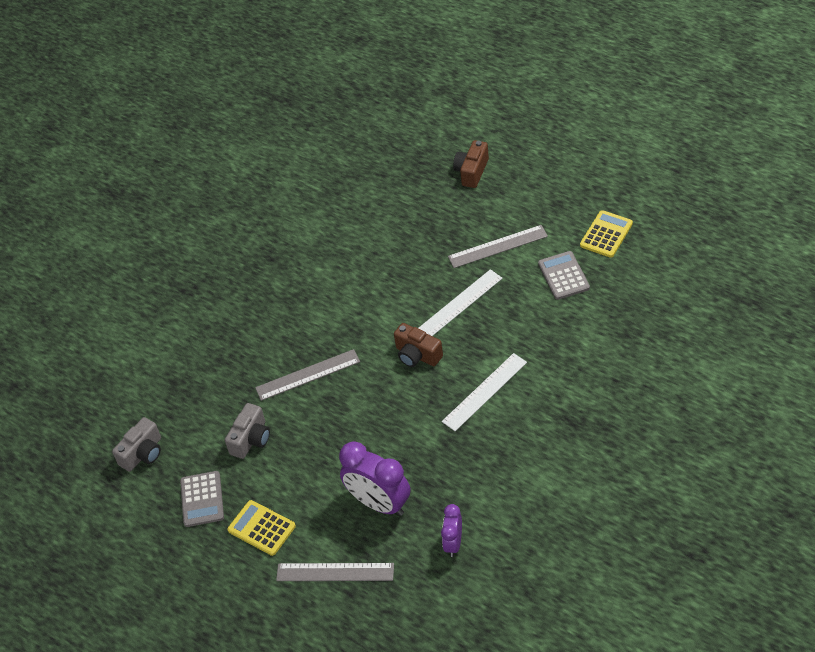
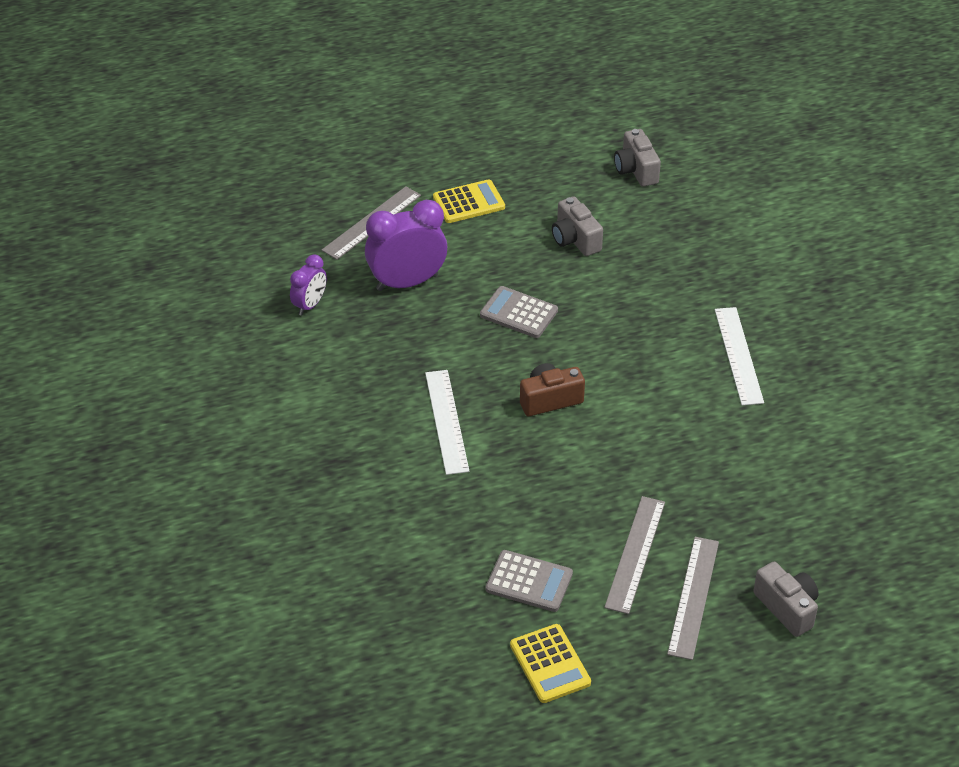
camera: 120 degrees right, 5 degrees down
grey calculator [180,471,224,527] -> grey calculator moved to [480,286,558,338]
grey ruler [255,349,360,401] -> grey ruler moved to [667,537,719,660]
white ruler [419,269,502,336] -> white ruler moved to [715,307,764,405]
purple clock [441,504,462,557] -> purple clock turned 75 degrees clockwise [290,254,327,315]
brown camera [453,140,489,188] -> grey camera [753,562,819,637]

